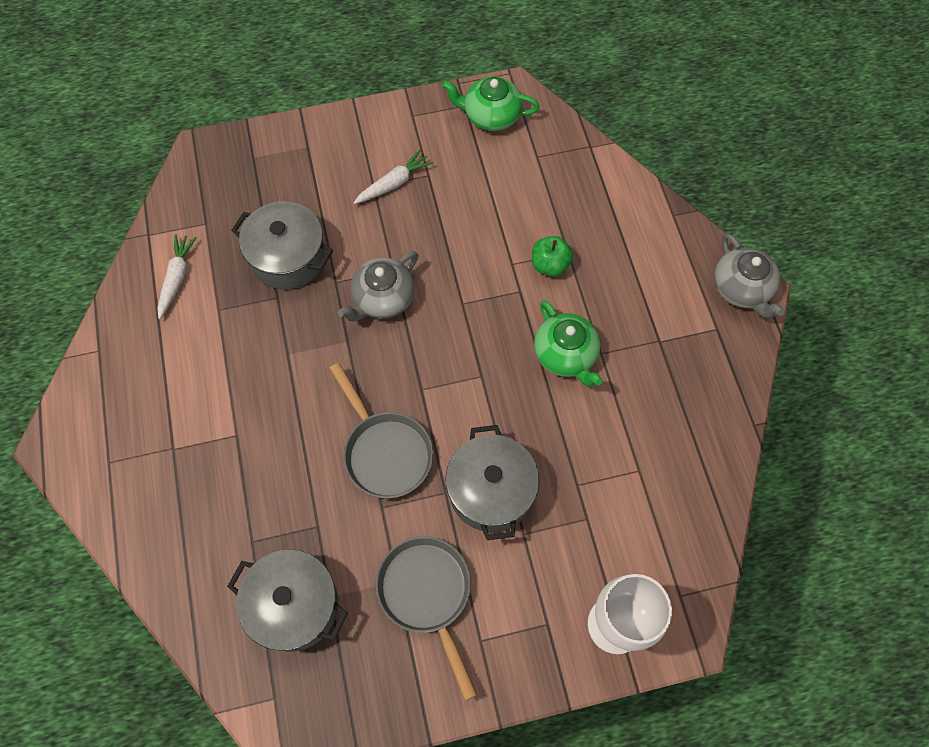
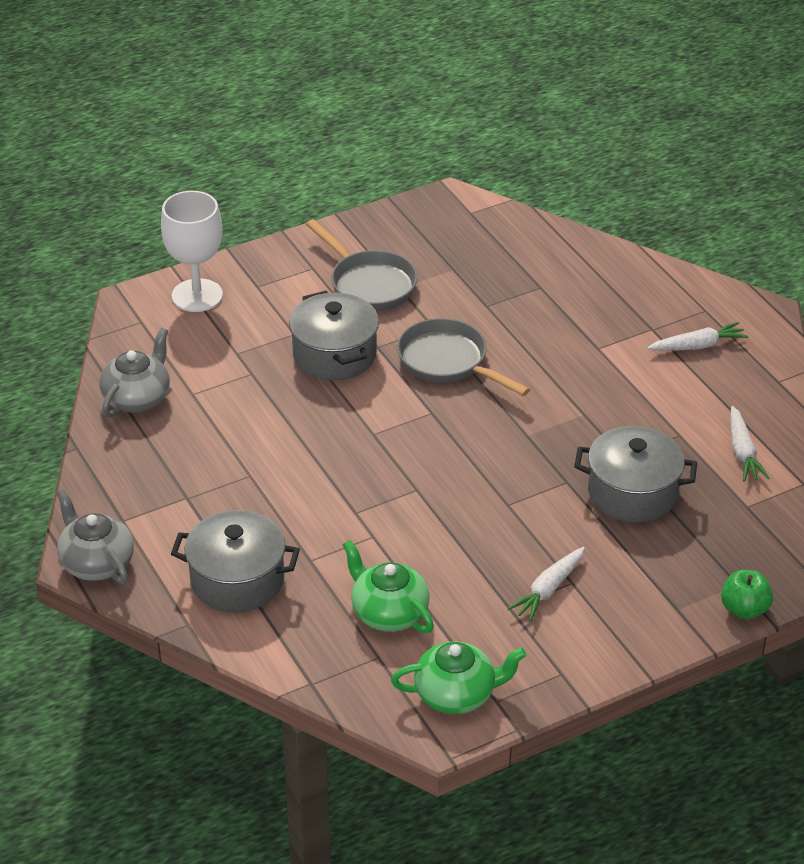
camera: 165 degrees right, 25 degrees down
grey pot [227,549,348,652] -> grey pot moved to [171,510,300,613]
grey teapot [338,251,419,321] -> grey teapot moved to [99,327,170,418]
green apple [532,236,573,277] -> green apple moved to [721,570,773,619]
green teapot [534,300,603,386] -> green teapot moved to [343,540,434,633]
none -> white carrot [647,322,748,350]

